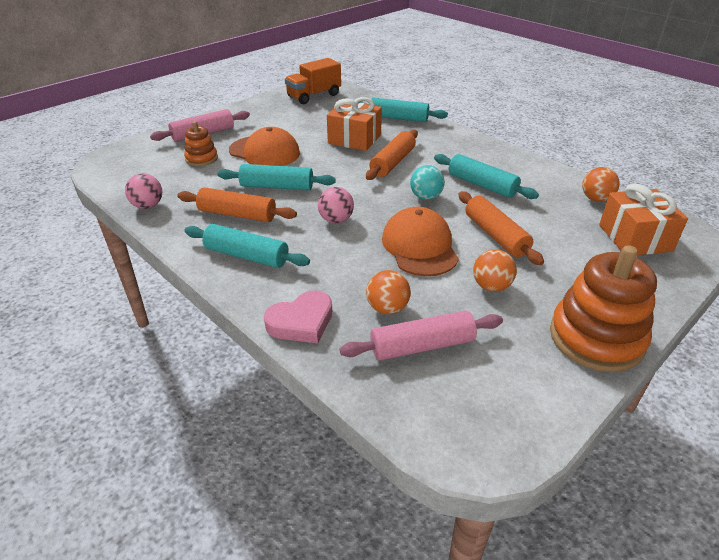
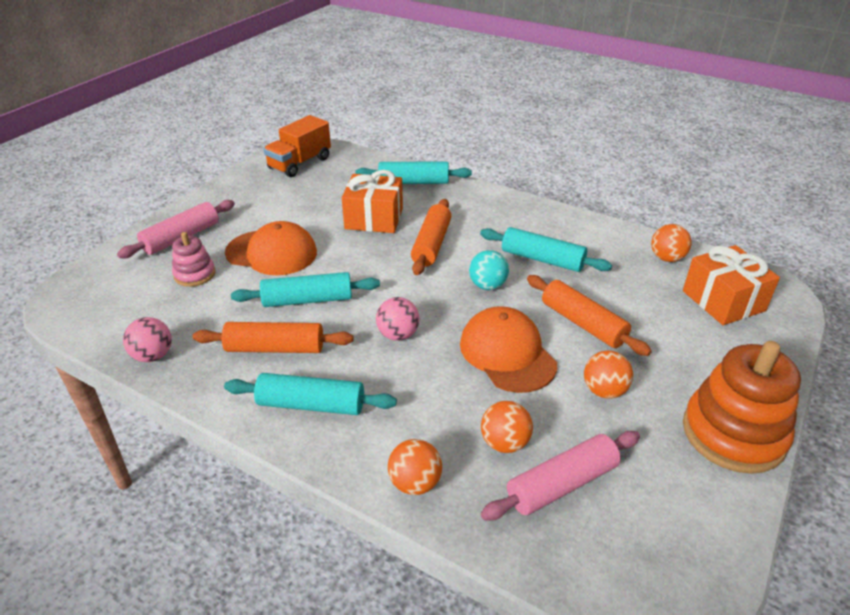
camera: 15 degrees left, 0 degrees up
orange stacking toy [184,121,218,166] -> pink stacking toy [172,232,215,287]
pink heart [264,290,332,343] -> orange ball [388,439,442,495]

